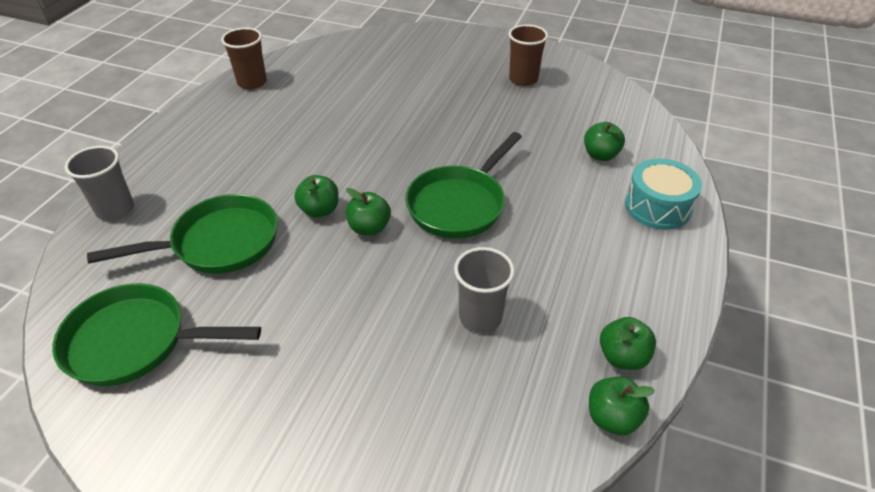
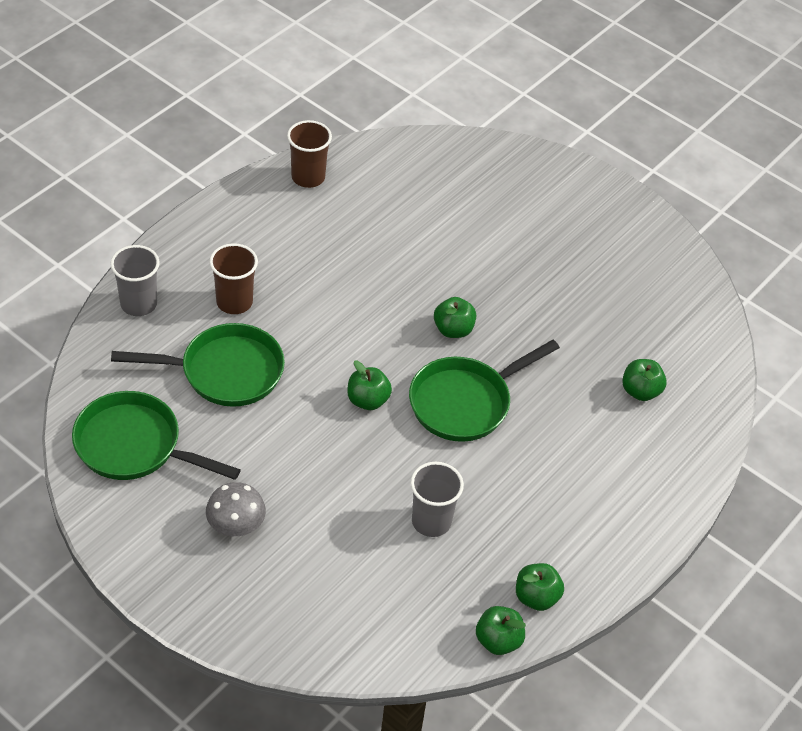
camera: 15 degrees right, 5 degrees up
green apple [294,175,339,218] -> green apple moved to [434,297,476,338]
brown cup [509,24,548,86] -> brown cup moved to [209,243,258,314]
turquoise drum [625,158,702,230] -> none
none -> grey mushroom [206,482,266,536]

